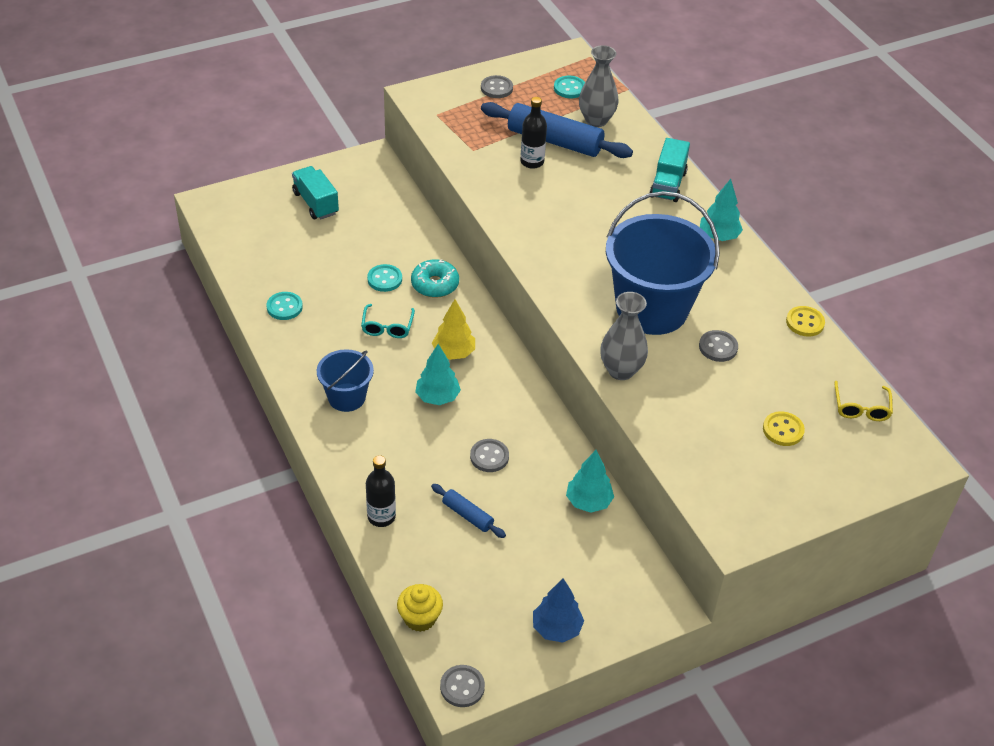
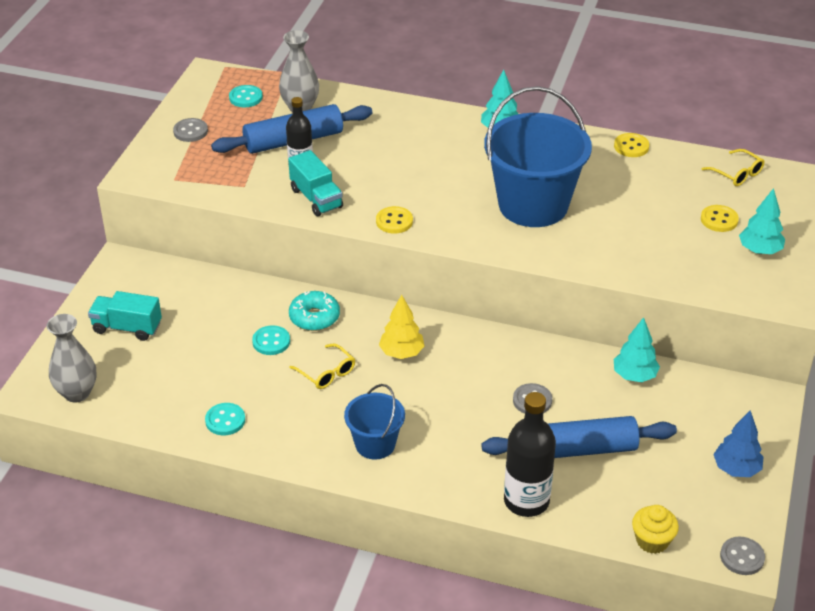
camera: 45 degrees left, 5 degrees down
turquoise glasses [361,304,415,338] -> yellow glasses [289,344,355,389]
black bottle [366,455,396,527] -> black bottle [504,392,556,517], size x1.57
turquoise tree [415,344,461,405] -> turquoise tree moved to [739,188,785,254]
blue rolling pin [431,484,506,538] -> blue rolling pin [482,416,677,458], size x2.04
grey vase [600,292,648,380] -> grey vase moved to [47,314,97,403]
turquoise truck [649,138,690,202] -> turquoise truck moved to [288,150,343,216]
grey button [699,330,738,362] -> none
none -> yellow button [376,206,413,233]

